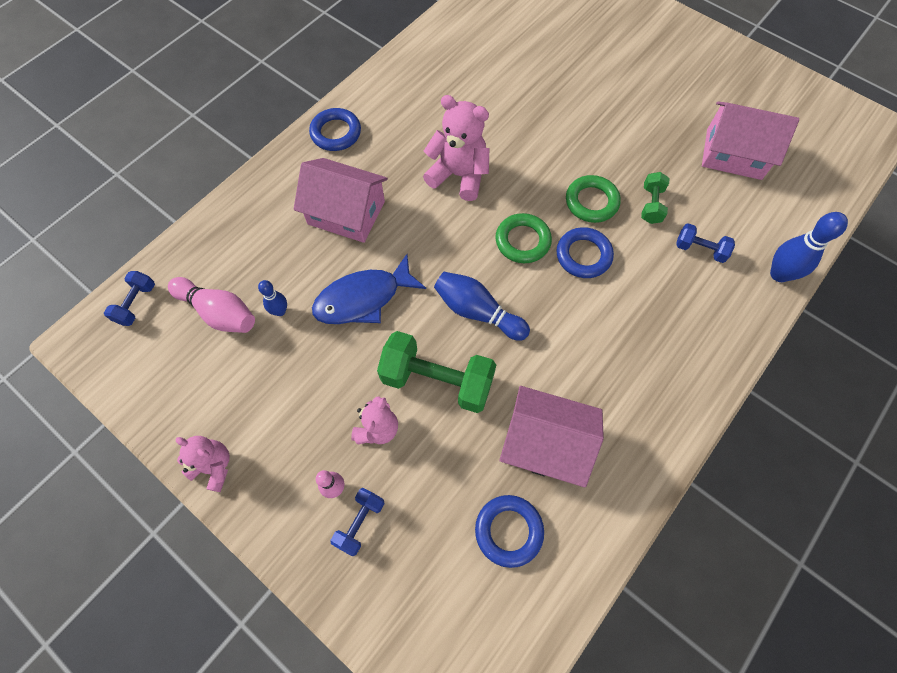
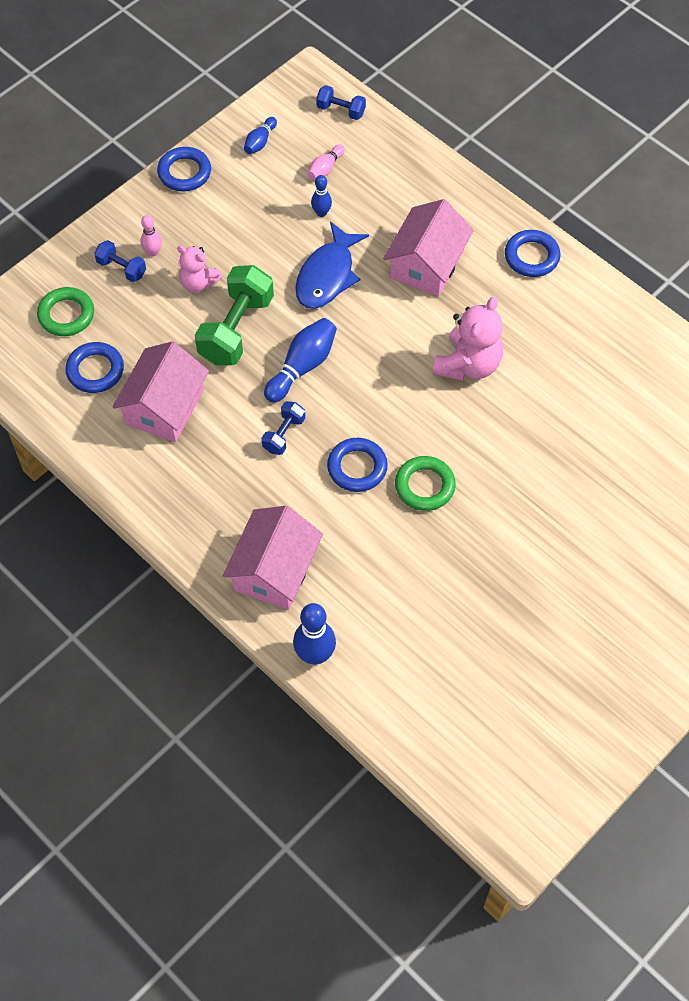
camera: 95 degrees right, 5 degrees down
pink bowling pin [168,277,255,333] -> pink bowling pin [308,144,345,180], size x0.58
pink teddy bear [175,436,230,492] -> blue ring [157,147,211,192]
blue fish [312,254,426,324] -> blue fish turned 135 degrees counterclockwise [295,221,369,309]
green ring [495,213,552,263] -> green ring moved to [37,287,94,336]
green dumbbell [641,172,670,224] -> none
blue dumbbell [676,223,735,263] -> blue dumbbell moved to [261,401,305,455]
pink house [702,102,799,180] -> pink house moved to [223,506,323,610]
none -> blue bowling pin [244,117,277,154]

